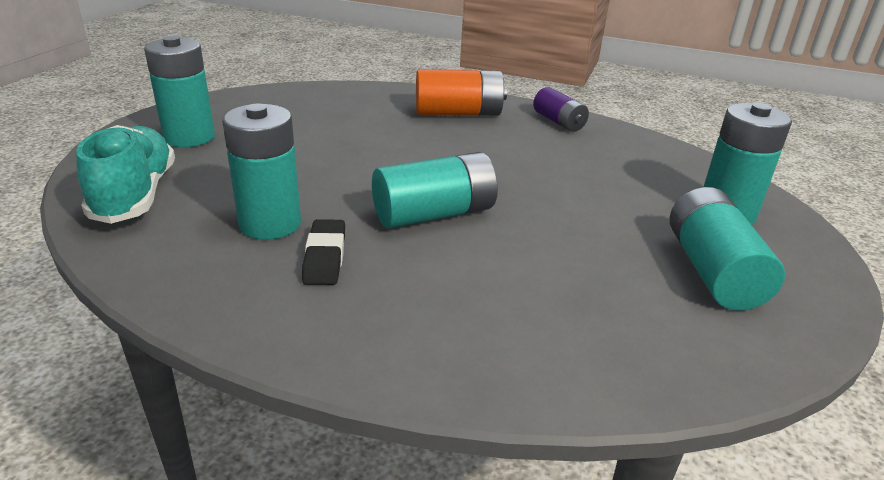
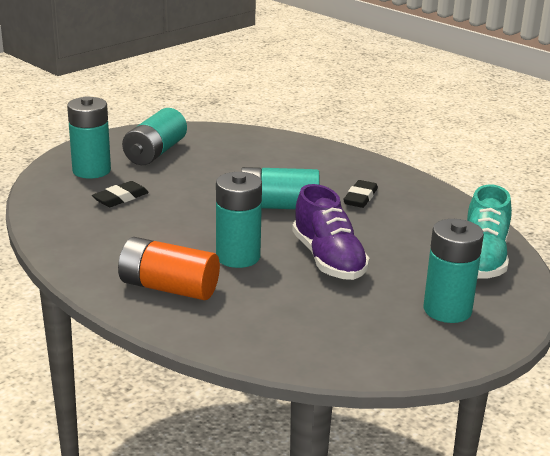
camera: 155 degrees left, 5 degrees down
turquoise battery [222,104,301,240] -> turquoise battery moved to [216,172,262,268]
purple battery [533,87,589,132] -> none
none -> black eraser [92,181,149,207]
none -> purple shoe [292,184,369,280]

